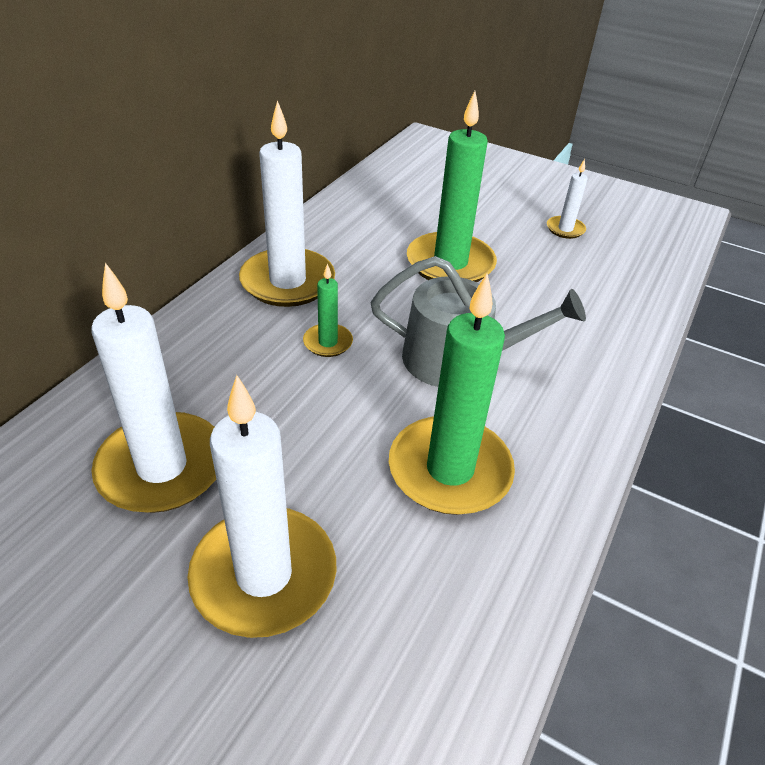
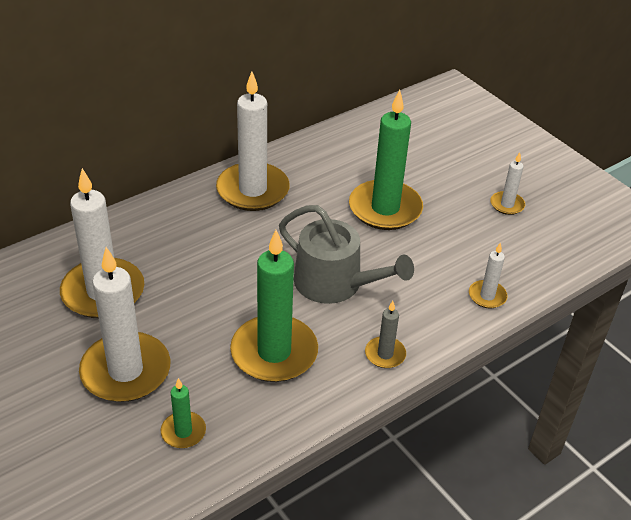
camera: 25 degrees right, 0 degrees up
green candle [303,263,353,357] -> green candle moved to [161,378,206,448]
none -> grey candle [365,301,406,368]
none -> white candle [469,242,508,308]

